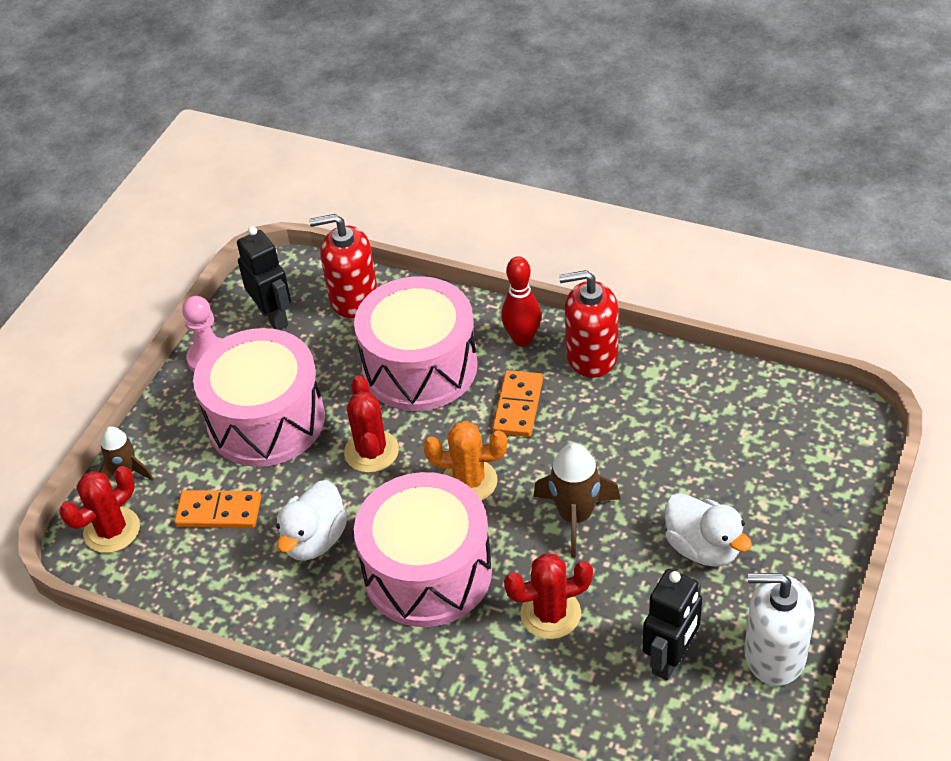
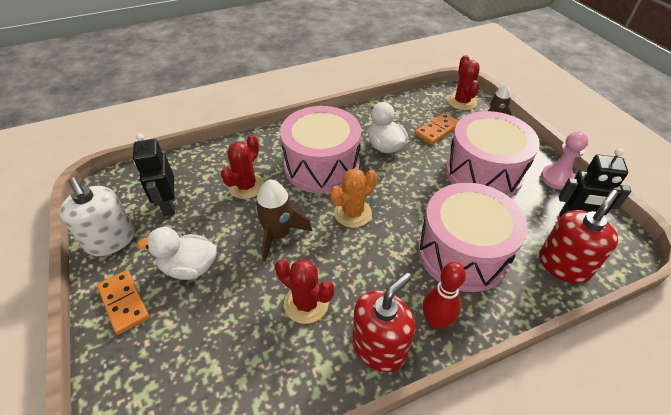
camera: 130 degrees right, 0 degrees up
red cactus [344,375,399,473] -> red cactus moved to [275,259,334,324]
orange domino [492,370,543,437] -> orange domino moved to [97,270,150,335]
white soap dispenser [744,573,814,686] -> white soap dispenser turned 90 degrees clockwise [59,178,135,256]

